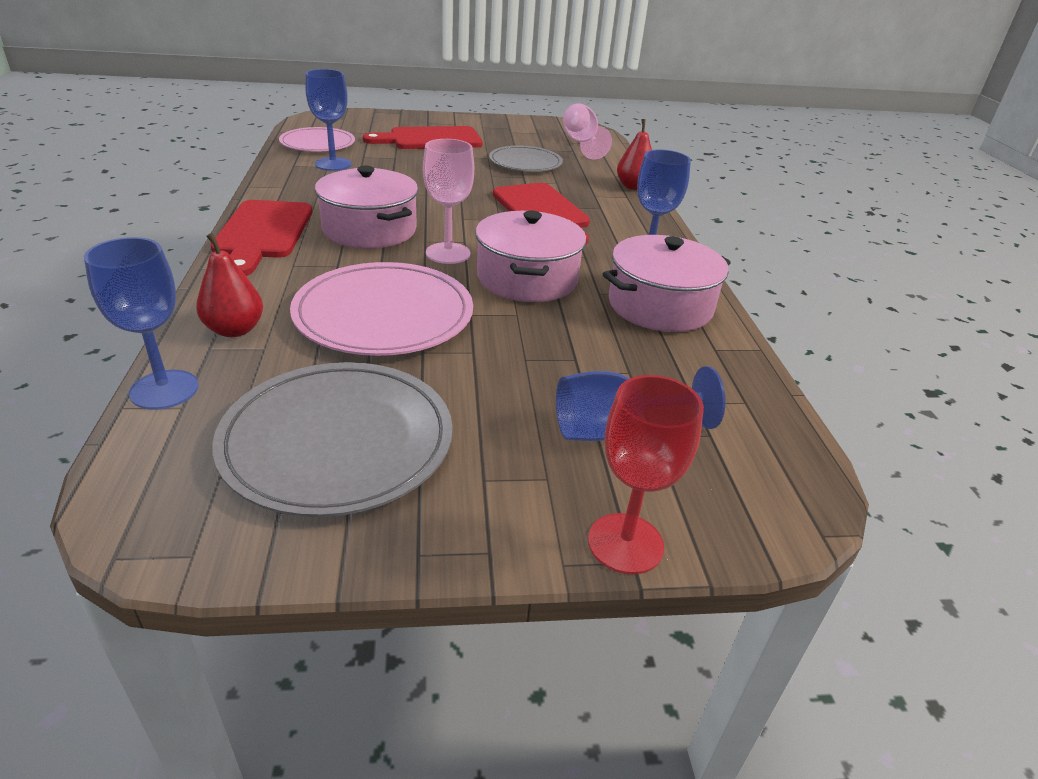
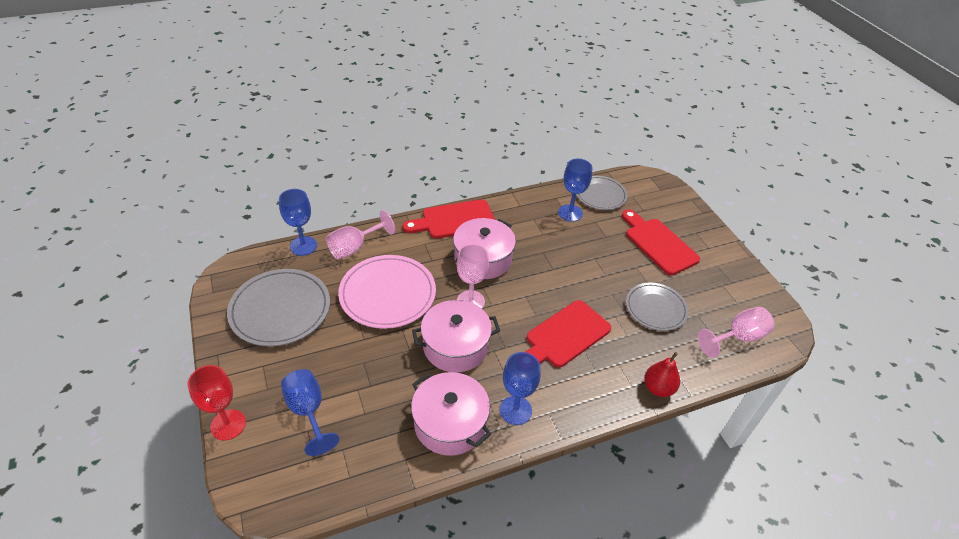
camera: 75 degrees right, 10 degrees up
red pear [196,233,263,337] -> pink goblet [326,210,395,259]
pink plate [279,127,355,152] -> grey plate [576,176,628,210]

